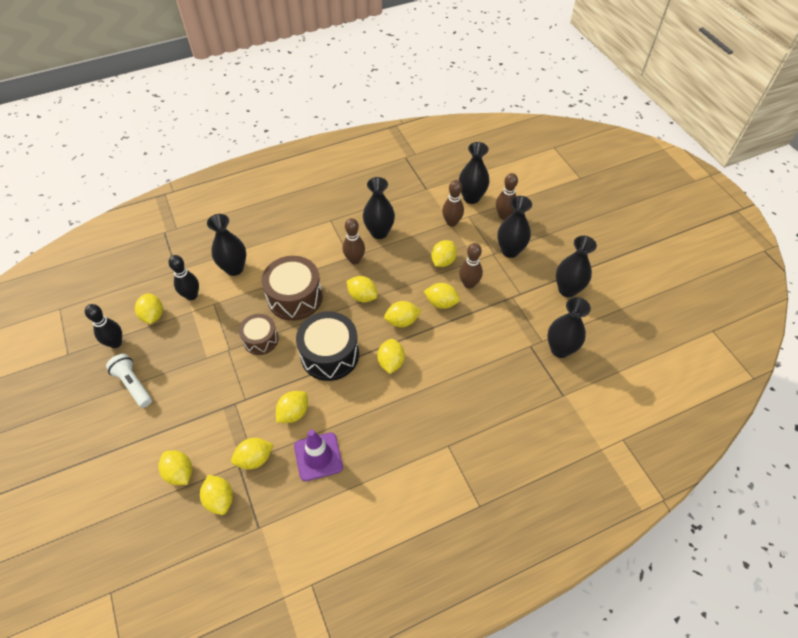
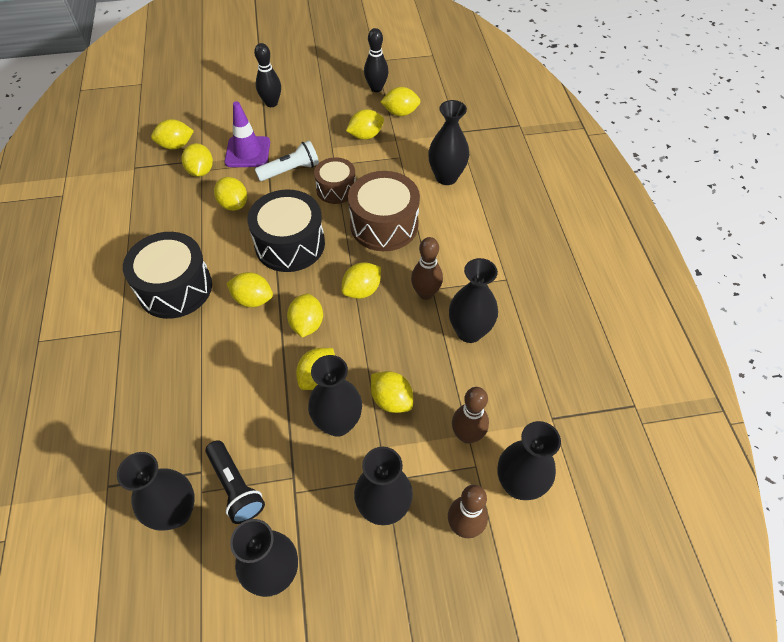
camera: 105 degrees right, 0 degrees up
white flashlight [106,354,152,408] -> white flashlight moved to [255,140,319,181]
yellow lemon [158,450,192,485] -> yellow lemon moved to [346,109,384,140]
black bowling pin [168,255,199,300] -> black bowling pin moved to [254,43,281,107]
purple traffic cone [294,430,343,481] -> purple traffic cone moved to [224,101,270,167]
brown bowling pin [459,243,483,289] -> black vase [308,355,362,437]
none -> black drum [123,232,212,319]
none -> black flashlight [205,440,265,524]

